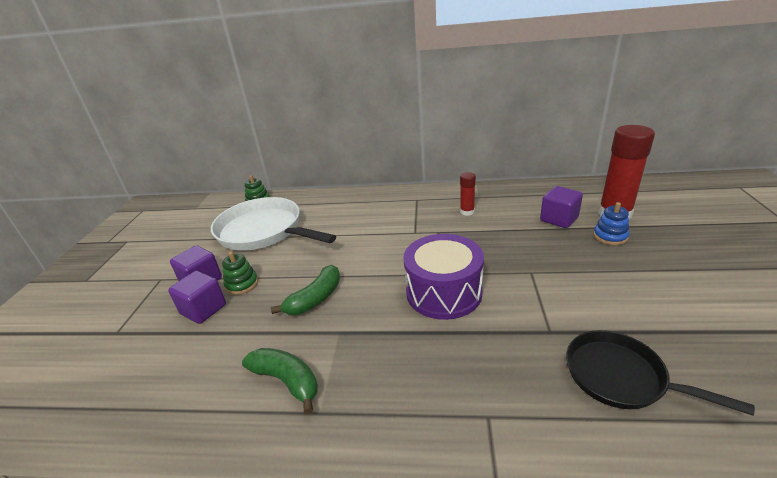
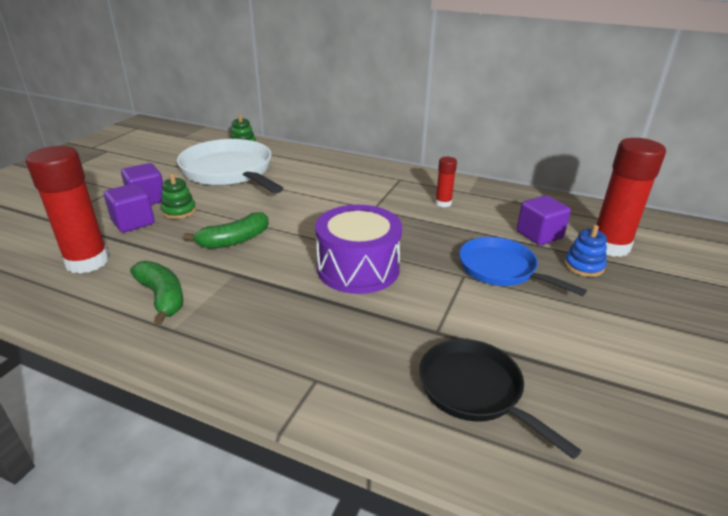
camera: 15 degrees right, 0 degrees up
none -> red glue stick [26,146,109,274]
none -> blue pan [459,237,587,296]

